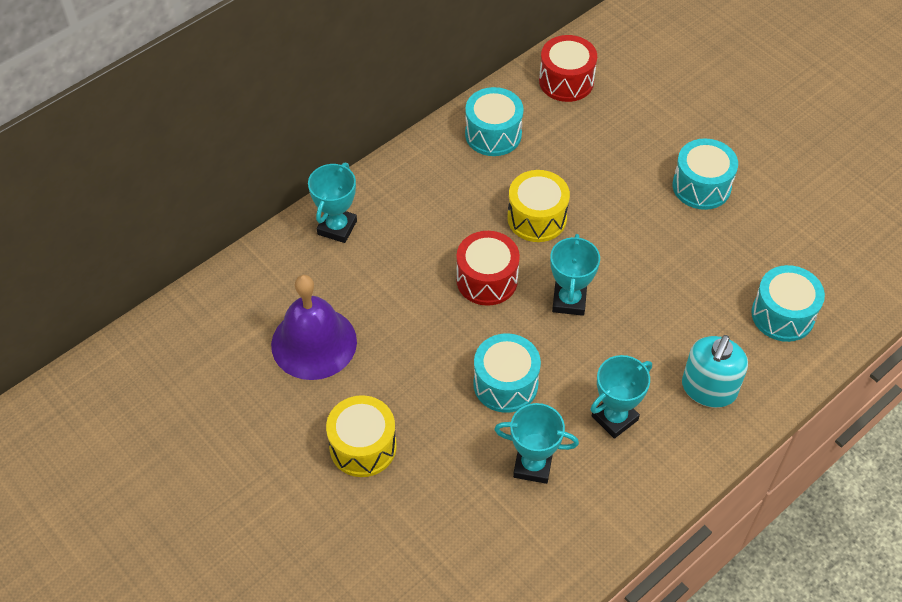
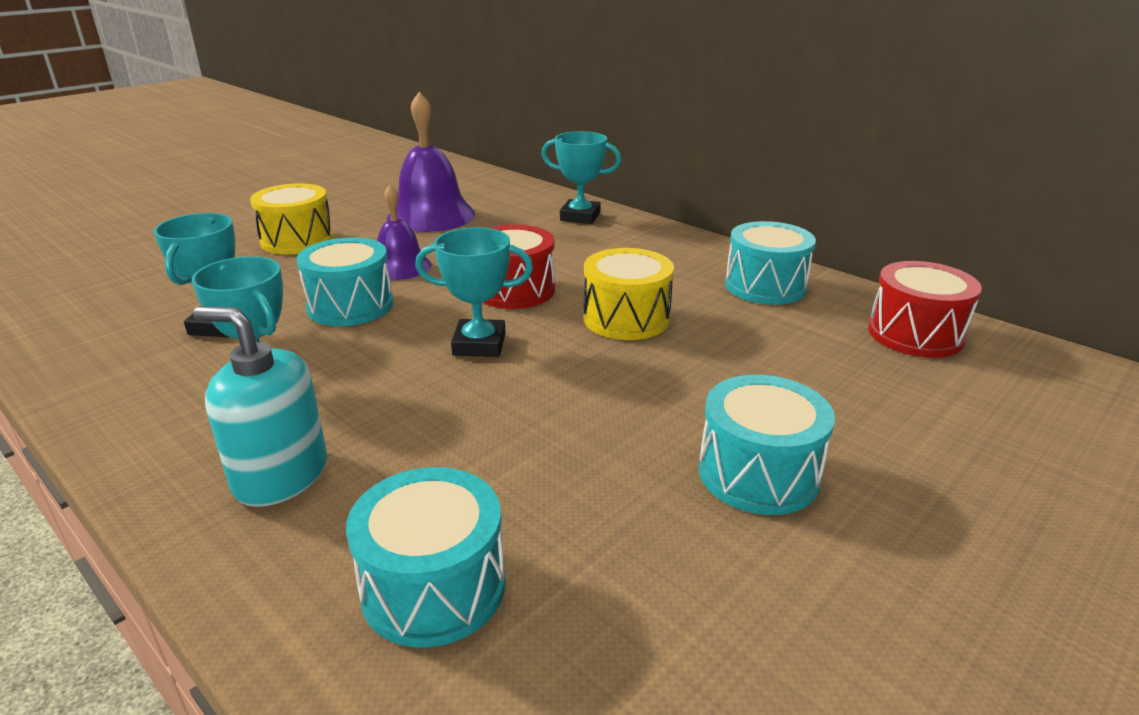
camera: 85 degrees right, 25 degrees down
none -> purple bell [377,185,432,280]

